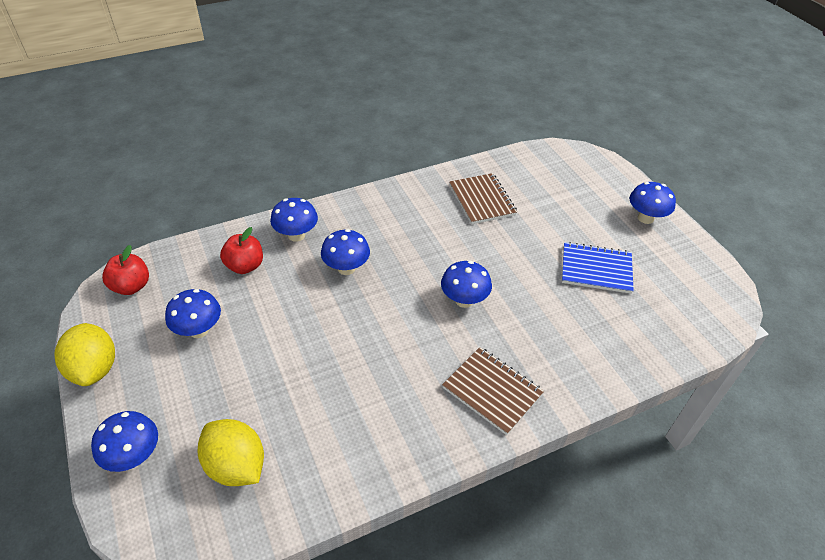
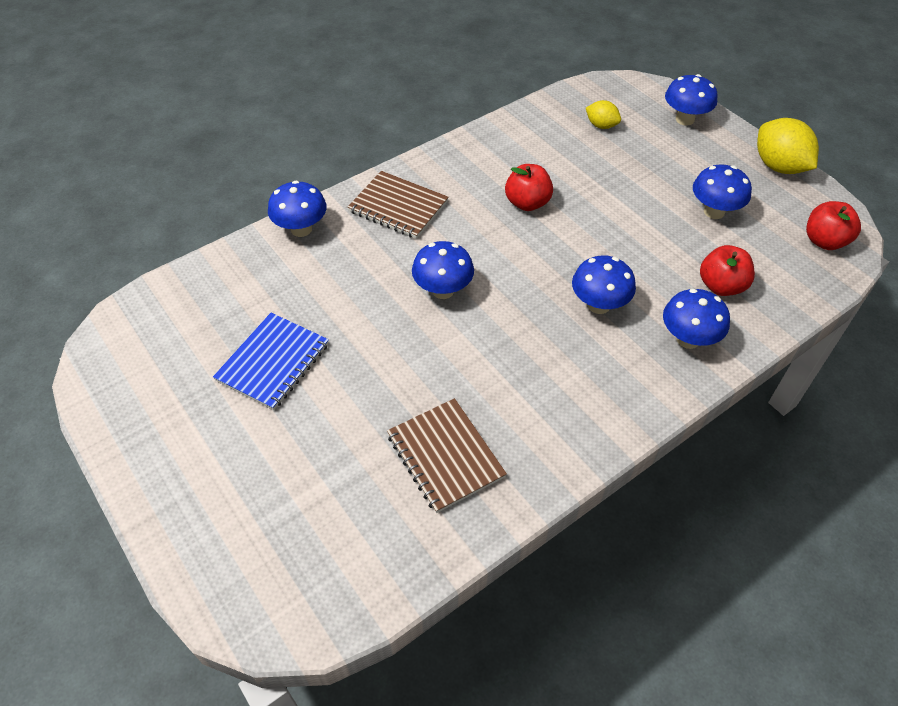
camera: 170 degrees right, 5 degrees up
yellow lemon [197,419,264,486] -> yellow lemon [586,100,621,129], size x0.55
blue notebook [562,242,634,294] -> blue notebook turned 60 degrees counterclockwise [213,313,329,410]
blue mushroom [630,182,676,224] -> blue mushroom moved to [268,181,327,237]
none -> red apple [505,164,553,211]

